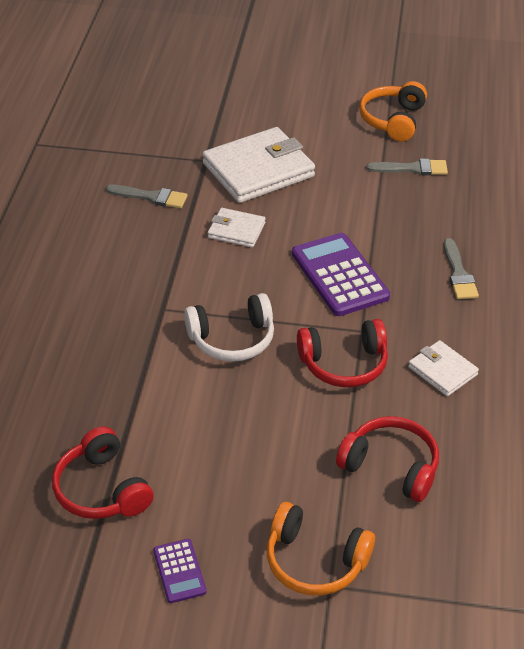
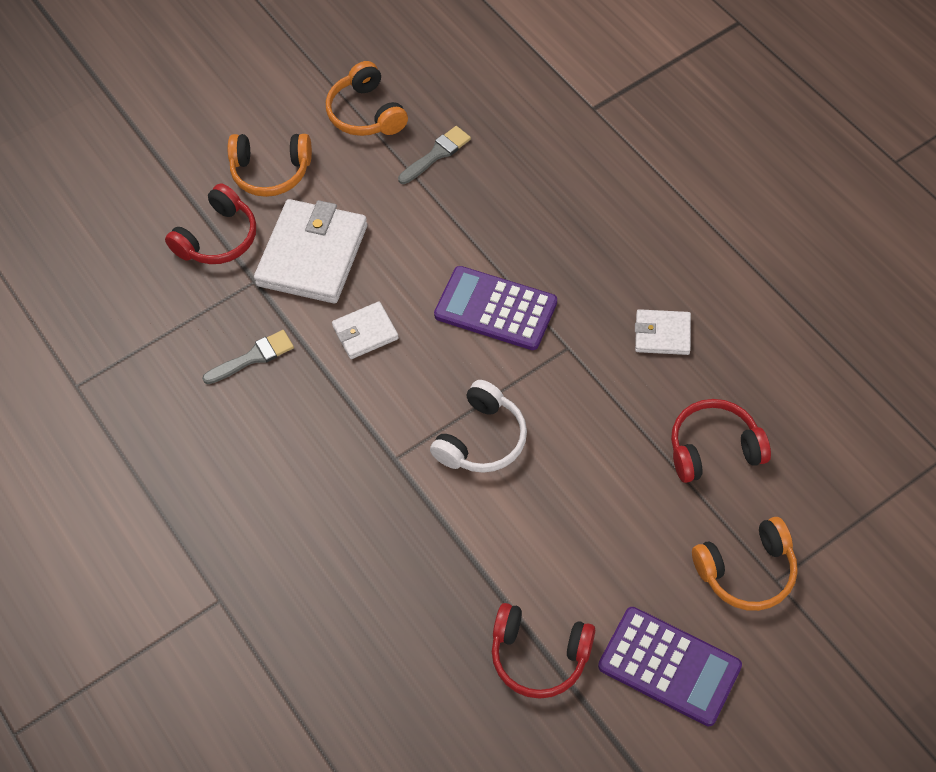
camera: 40 degrees left, 15 degrees up
purple calculator [154,539,207,603] -> purple calculator [598,607,742,726], size x1.96
red headphones [297,319,388,387] -> red headphones moved to [165,183,256,264]
grey brush [444,238,479,299] -> none
none -> orange headphones [228,134,312,197]

